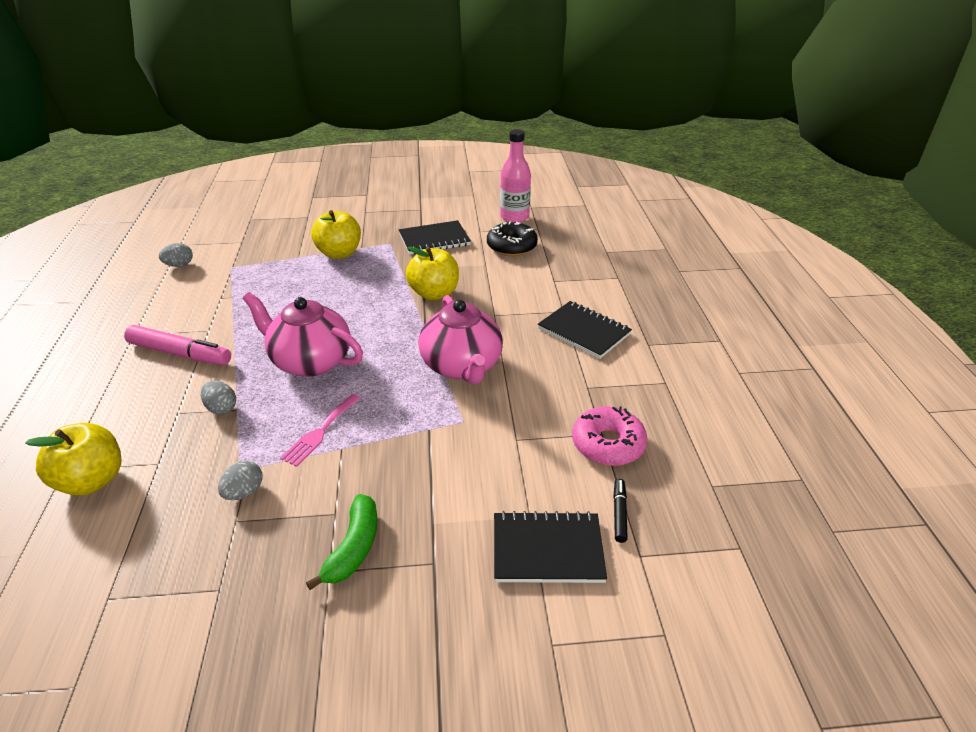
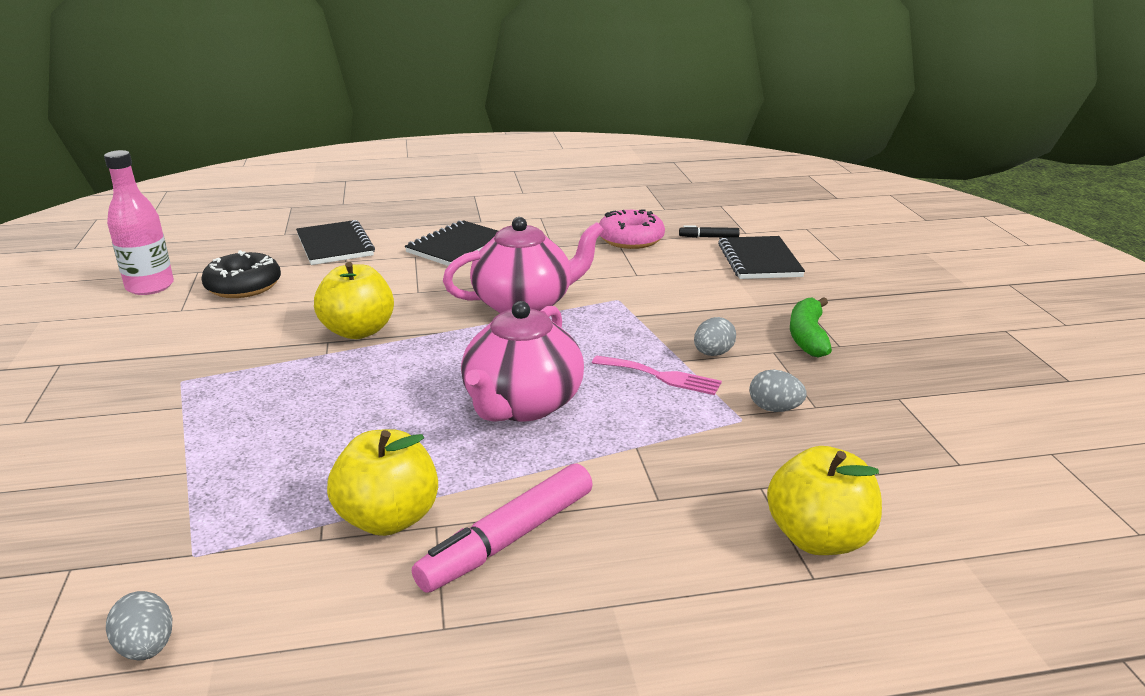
camera: 95 degrees left, 10 degrees down
pink marker [124,325,231,365] -> pink marker turned 150 degrees counterclockwise [412,464,593,593]
grey egg [201,380,236,415] -> grey egg moved to [694,317,736,356]
green banana [306,494,377,590] -> green banana turned 90 degrees counterclockwise [790,297,832,358]
yellow apple [311,210,361,259] -> yellow apple moved to [327,429,438,536]
black notebook [399,220,471,255] -> black notebook moved to [296,220,375,265]

